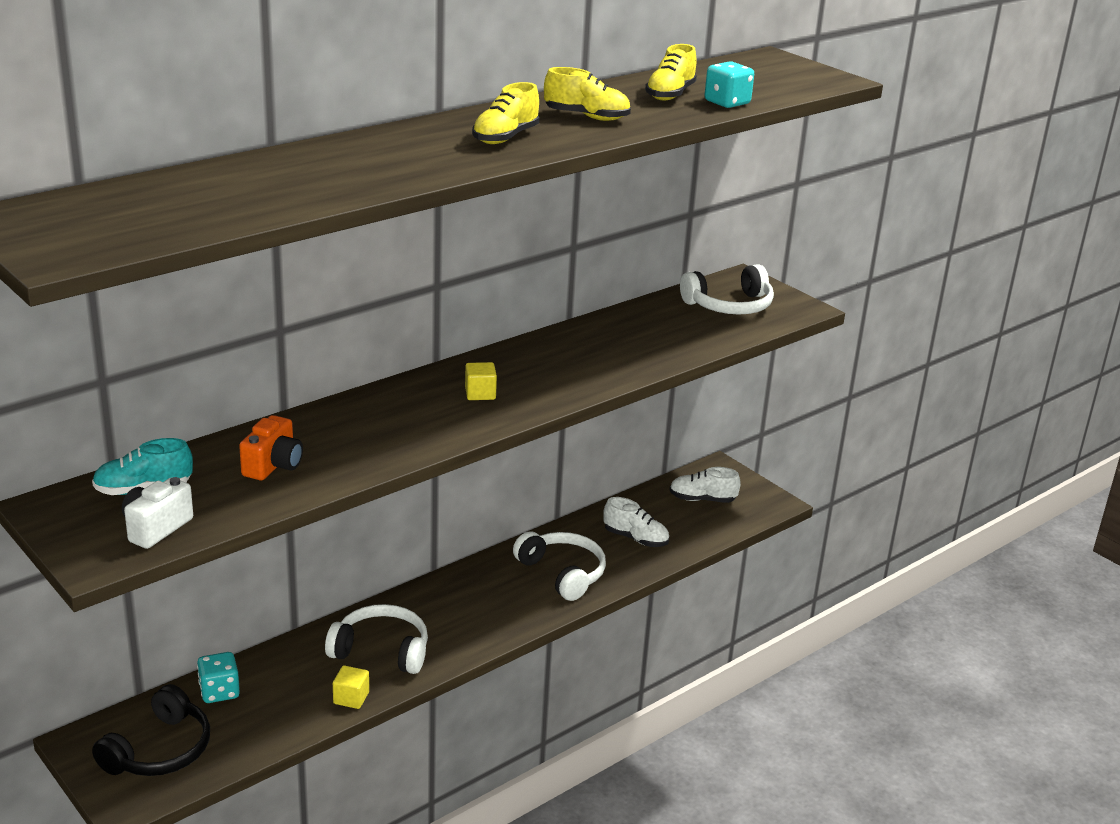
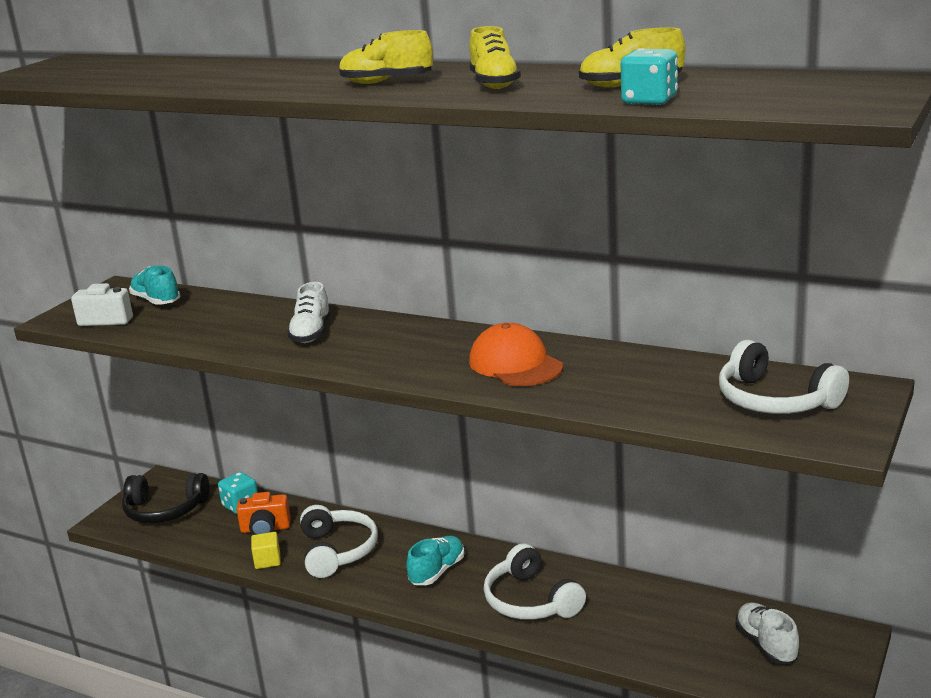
camera: 70 degrees right, 5 degrees down
orange camera [239,415,303,480] -> orange camera moved to [236,492,291,535]
yellow cube [465,362,497,400] -> none
white headphones [513,531,606,601] -> white headphones turned 120 degrees clockwise [484,543,586,620]
white shoe [603,497,669,547] -> white shoe moved to [287,282,331,343]
none -> turquoise shoe [406,536,465,585]
none -> orange cap [469,323,563,386]

